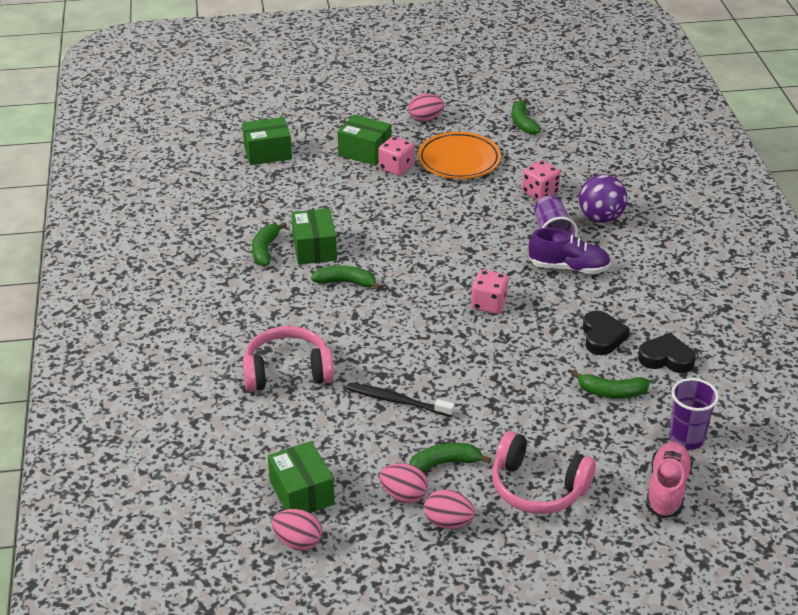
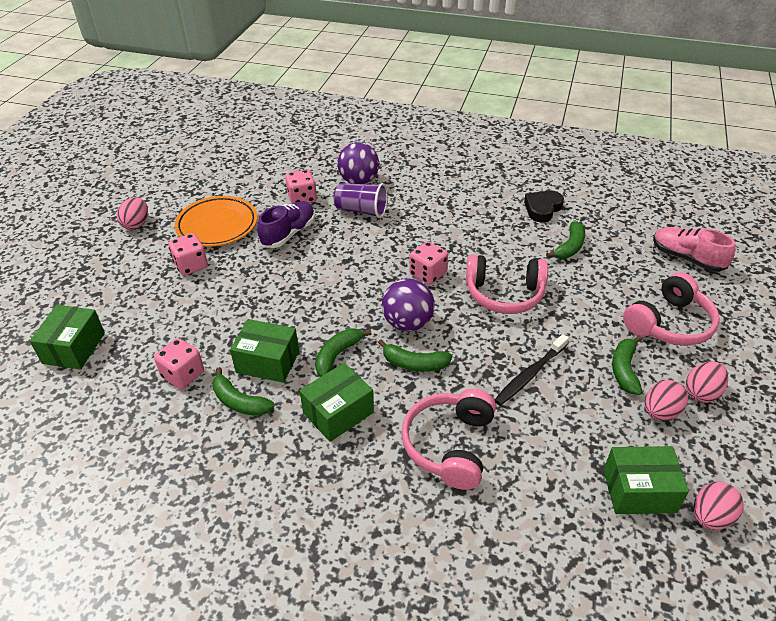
camera: 65 degrees left, 5 degrees up
green box [338,115,392,166] -> green box moved to [300,363,374,442]
green banana [512,98,541,135] -> green banana moved to [378,339,452,371]
purple shoe [529,228,611,274] -> purple shoe moved to [257,201,315,248]
black heart [583,311,630,355] -> none
purple cup [669,378,719,450] -> none
none -> pink dice [154,338,204,389]
none -> purple ball [382,279,435,331]
none -> pink headphones [466,254,548,314]

